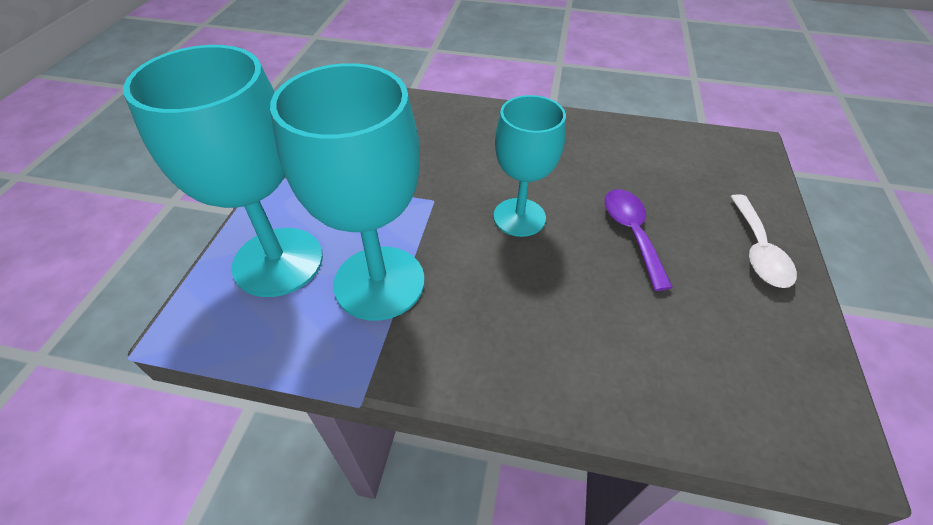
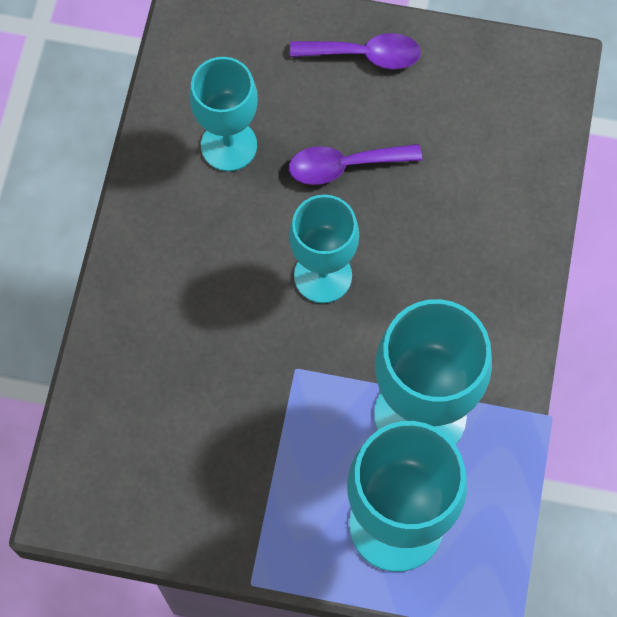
camera: 90 degrees left, 20 degrees up
white spoon [730,194,797,288] -> purple spoon [290,33,421,69]
none -> turquoise goblet [190,57,258,171]

